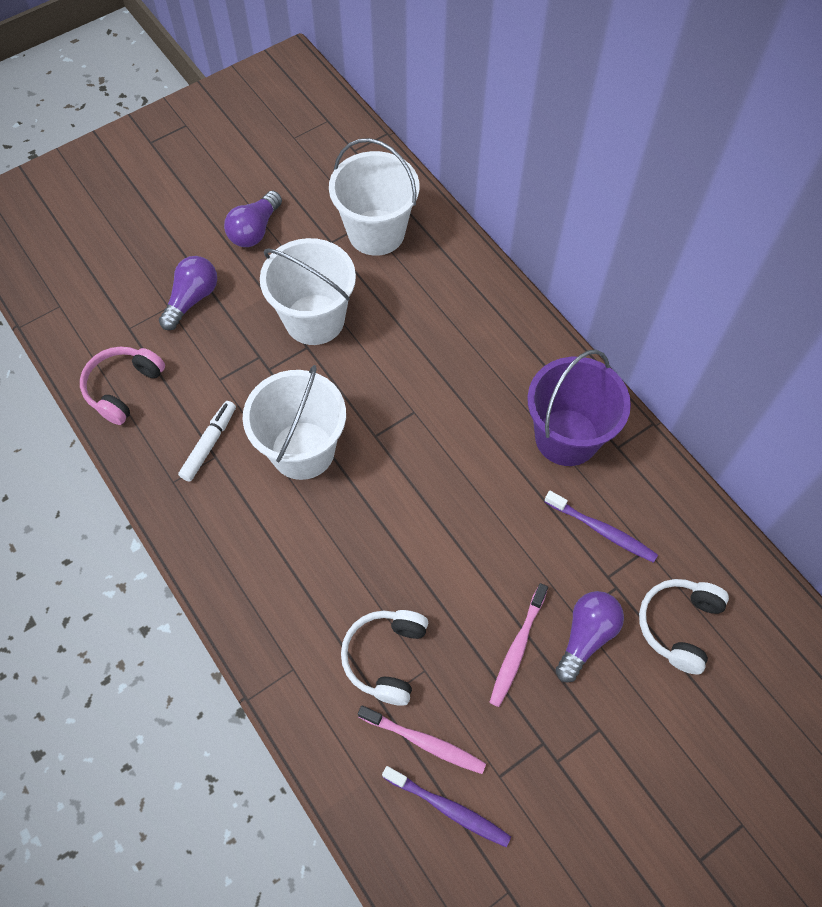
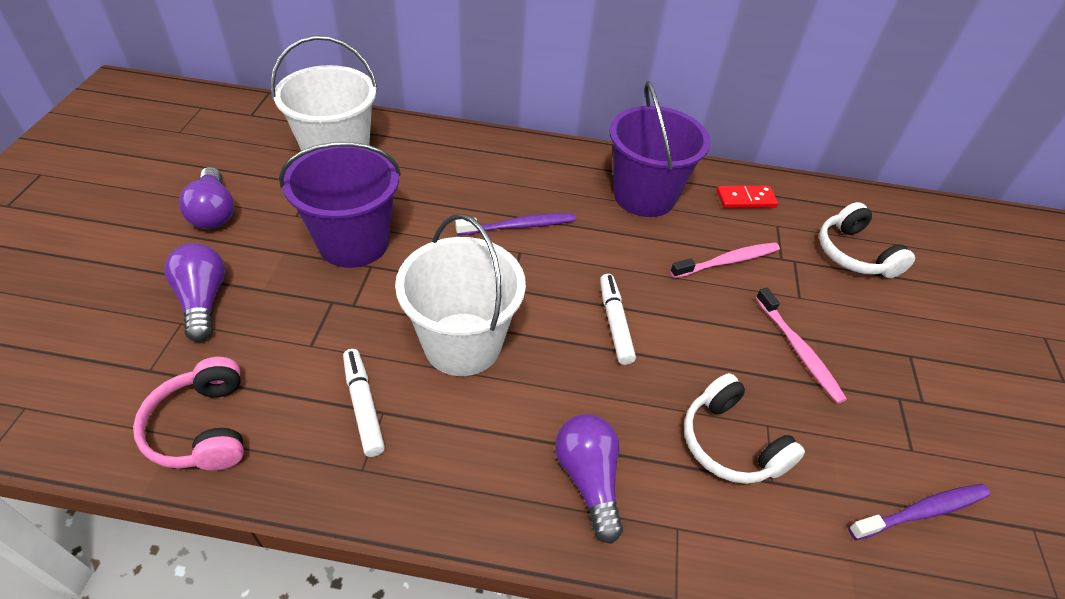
camera: 50 degrees left, 15 degrees down
white bucket [260,238,356,345] -> purple bucket [279,142,401,268]
pink toothbrush [358,705,486,774] -> pink toothbrush moved to [670,242,780,278]
purple toothbrush [544,491,658,563] -> purple toothbrush moved to [455,213,576,235]
purple light bulb [555,591,624,683] -> purple light bulb moved to [555,414,623,544]
none -> white marker [600,274,636,365]
none -> red domino [717,186,778,208]

